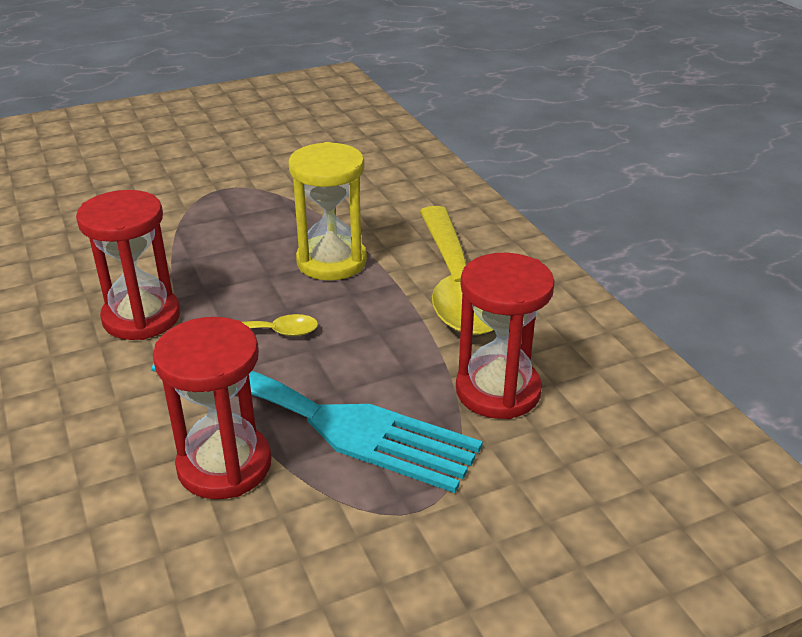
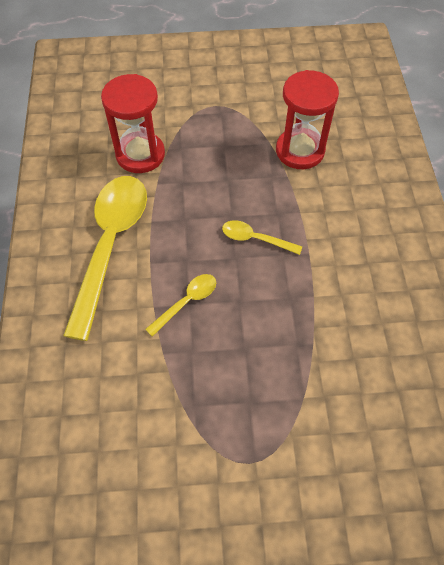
camera: 160 degrees left, 25 degrees up
red hourglass [76,190,180,340] -> none
turquoise fork [151,364,483,493] -> none
yellow hourglass [288,142,367,281] -> yellow spoon [145,274,216,337]

